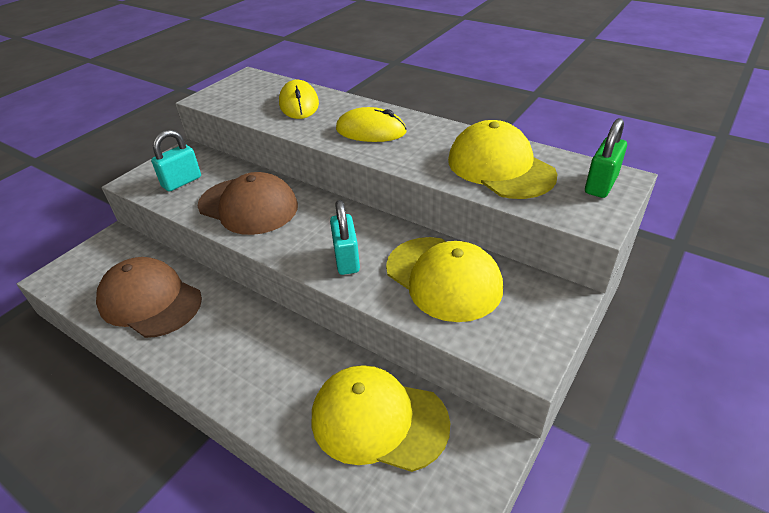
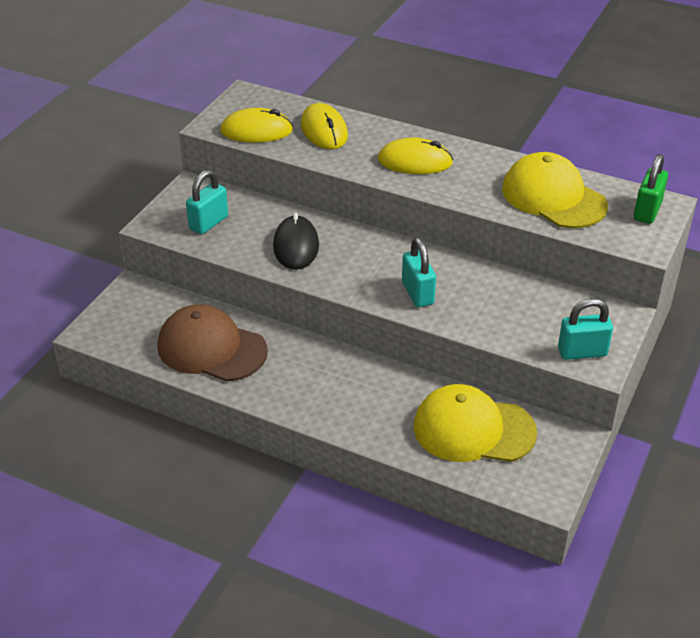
camera: 10 degrees left, 0 degrees up
brown cap [198,172,298,235] -> black mouse [273,212,319,270]
yellow cap [386,237,503,322] -> none
none -> yellow mouse [220,108,293,143]
none -> turquoise padlock [558,298,613,360]

